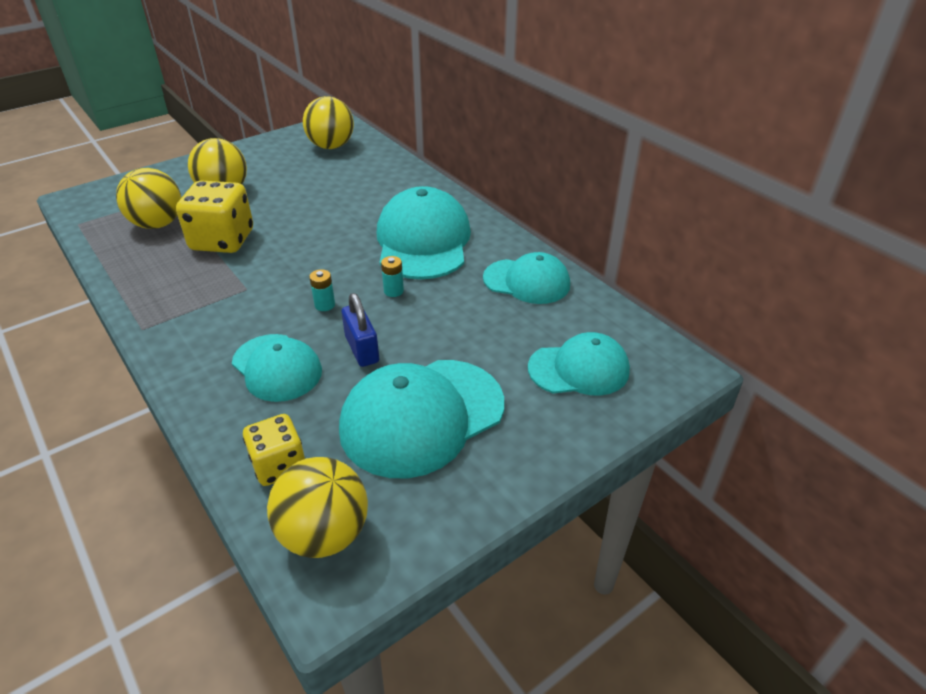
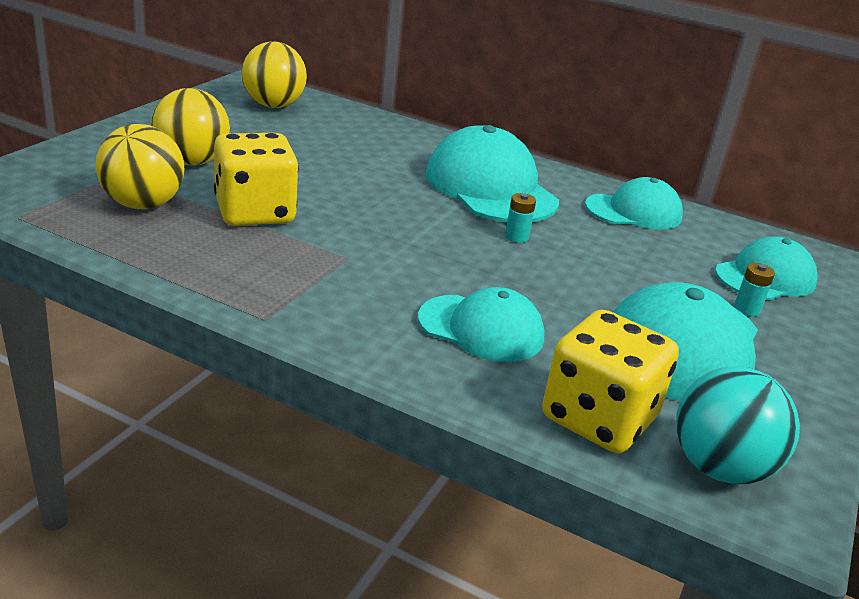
camera: 30 degrees left, 10 degrees down
yellow dice [243,414,305,486] -> yellow dice [542,309,679,453], size x1.61
yellow ball [267,457,368,558] -> turquoise ball [676,366,800,484]
turquoise battery [309,269,335,311] -> turquoise battery moved to [734,263,775,317]
blue padlock [341,293,379,367] -> none

